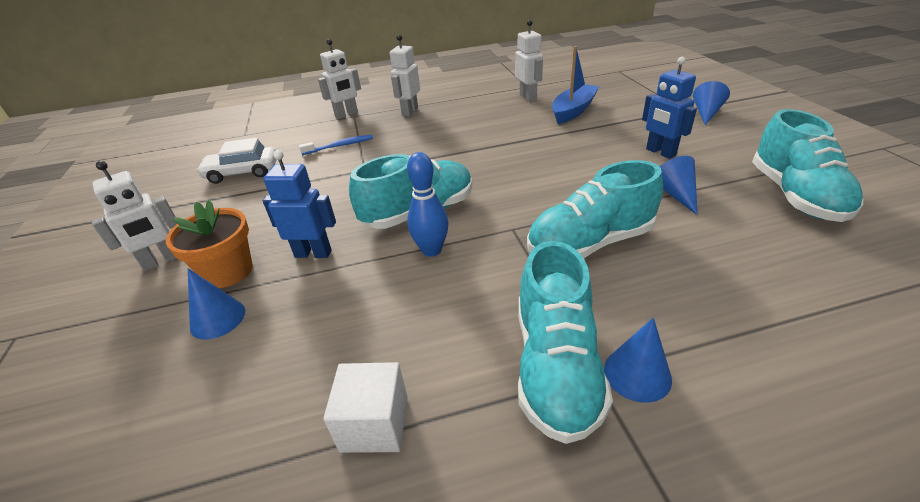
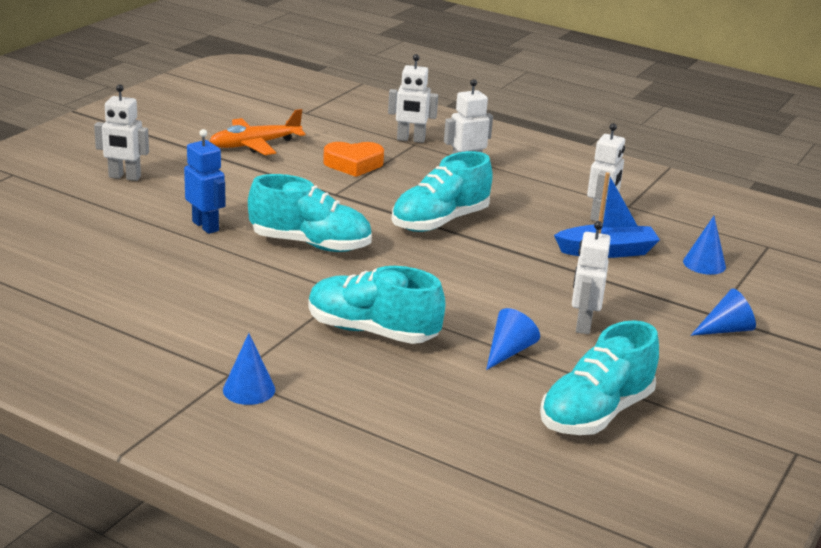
camera: 40 degrees right, 10 degrees down
orange flower pot [166,200,253,288] -> none
blue cone [188,268,245,340] -> blue cone moved to [683,216,726,275]
white car [196,138,277,184] -> orange plane [209,109,305,155]
blue toothbrush [299,135,373,155] -> orange heart [323,142,384,177]
white cube [323,362,408,453] -> none
blue bowling pin [407,152,449,257] -> none
turquoise shoe [518,241,613,444] -> turquoise shoe moved to [391,151,493,232]
blue robot [642,57,697,159] -> white robot [572,221,611,334]

